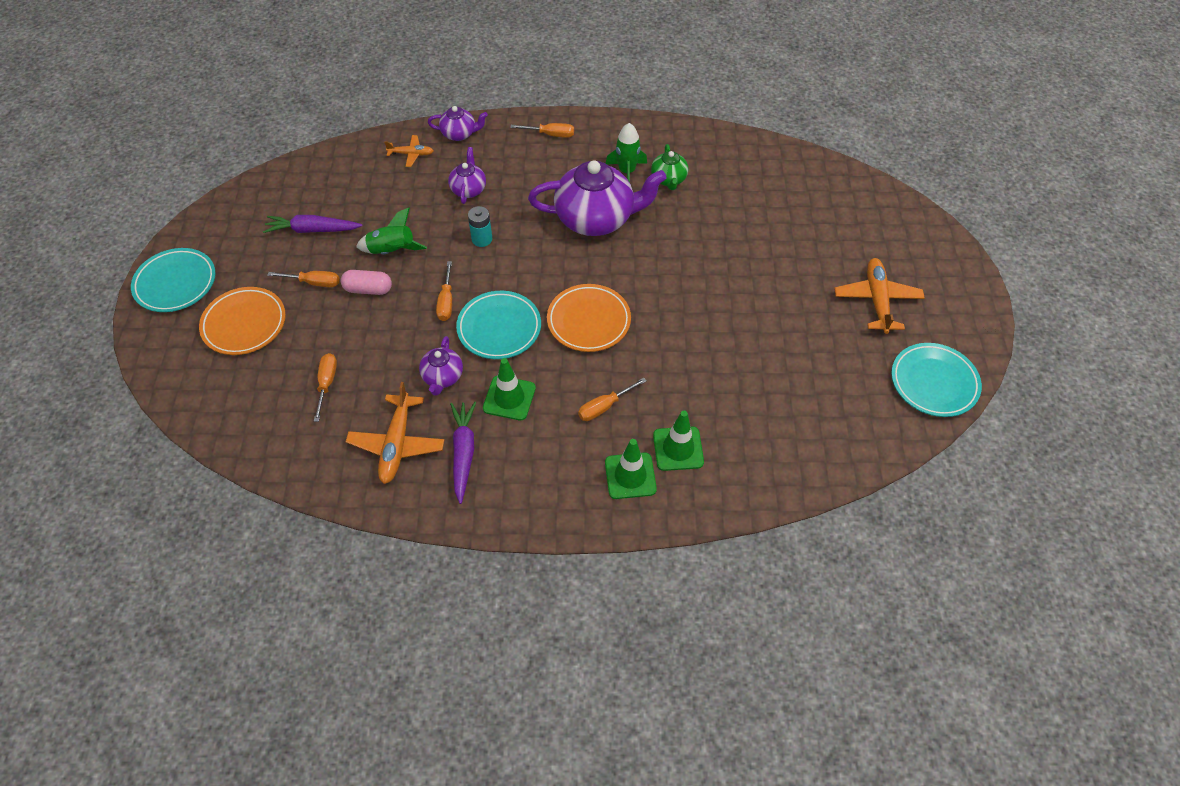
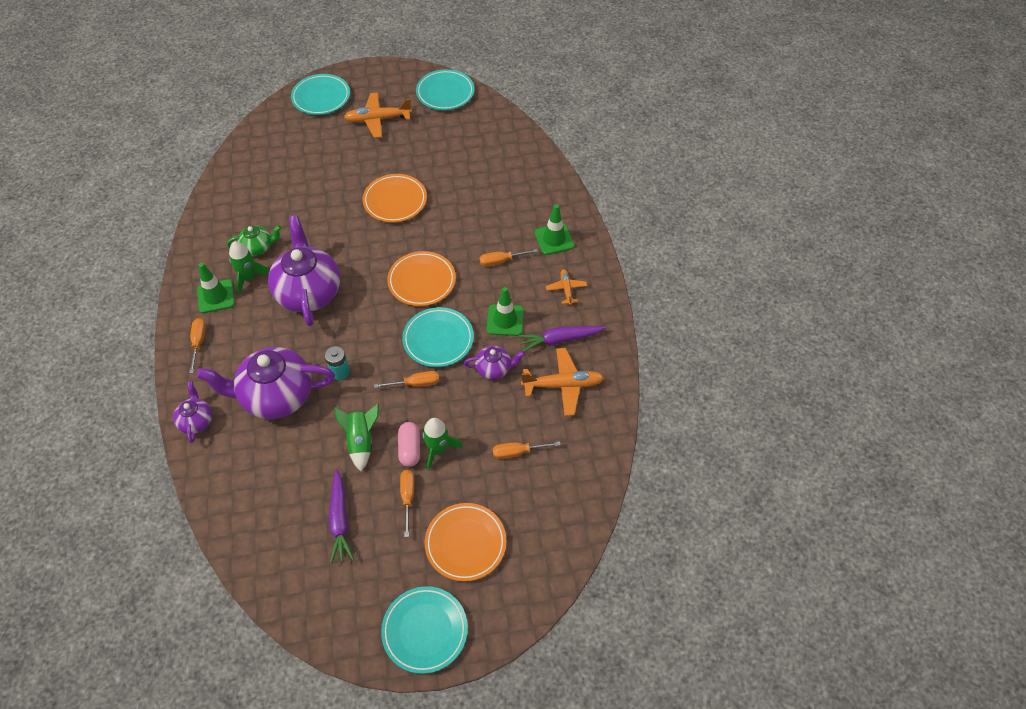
camera: 100 degrees left, 0 degrees up
orange plane [384,135,433,167] -> orange plane moved to [546,269,587,305]
purple teapot [448,147,486,204] -> purple teapot [197,347,335,419], size x2.05
orange screwdriver [578,378,646,421] -> orange screwdriver turned 120 degrees clockwise [480,249,538,267]
green traffic cone [653,411,704,471] -> green traffic cone moved to [197,263,235,313]
none -> turquoise plate [291,74,350,115]
none -> orange plate [363,174,427,223]
none -> green rocket [423,418,463,471]

